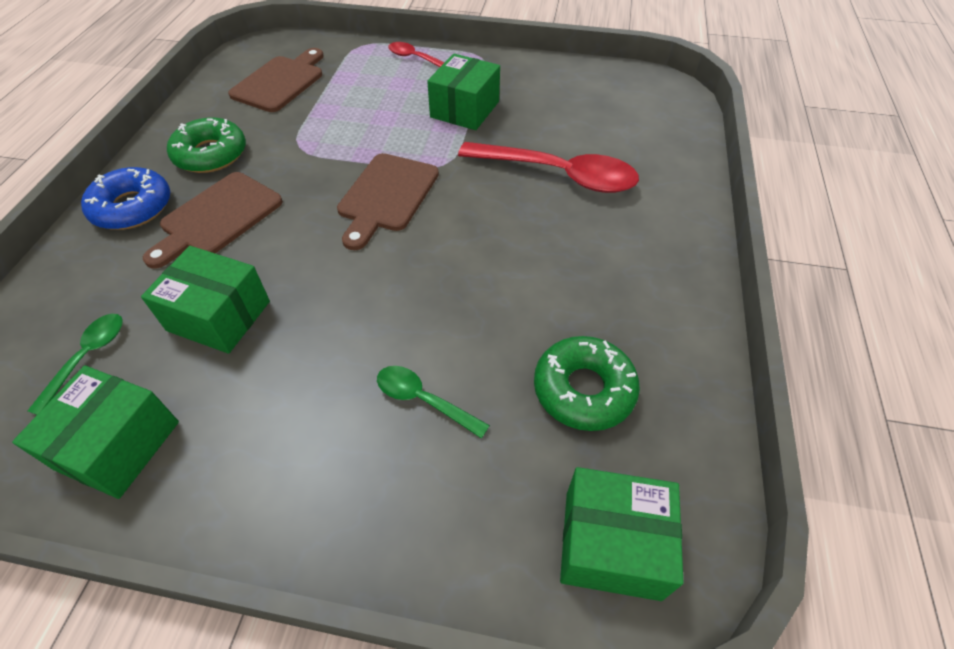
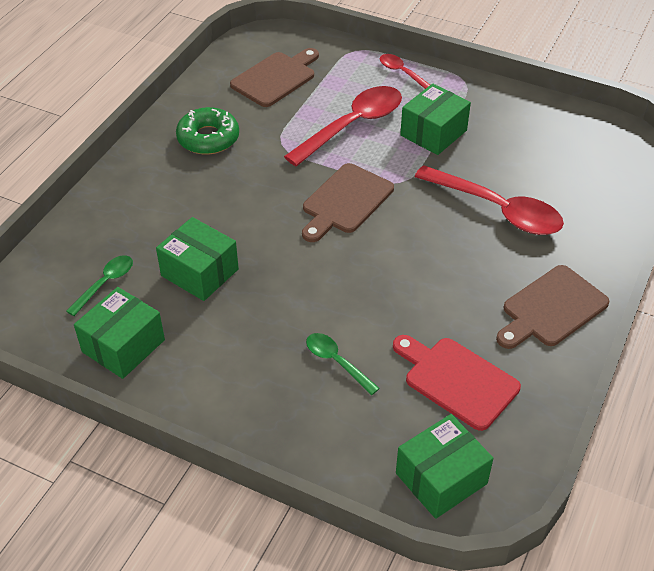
camera: 15 degrees right, 5 degrees down
blue donut [81,167,170,230] -> none
brown cutting board [143,172,283,269] -> brown cutting board moved to [496,265,609,349]
green donut [534,336,640,431] -> red cutting board [393,335,521,431]
green box [560,467,684,601] -> green box turned 60 degrees counterclockwise [396,414,494,519]
none -> red spoon [284,86,402,166]

